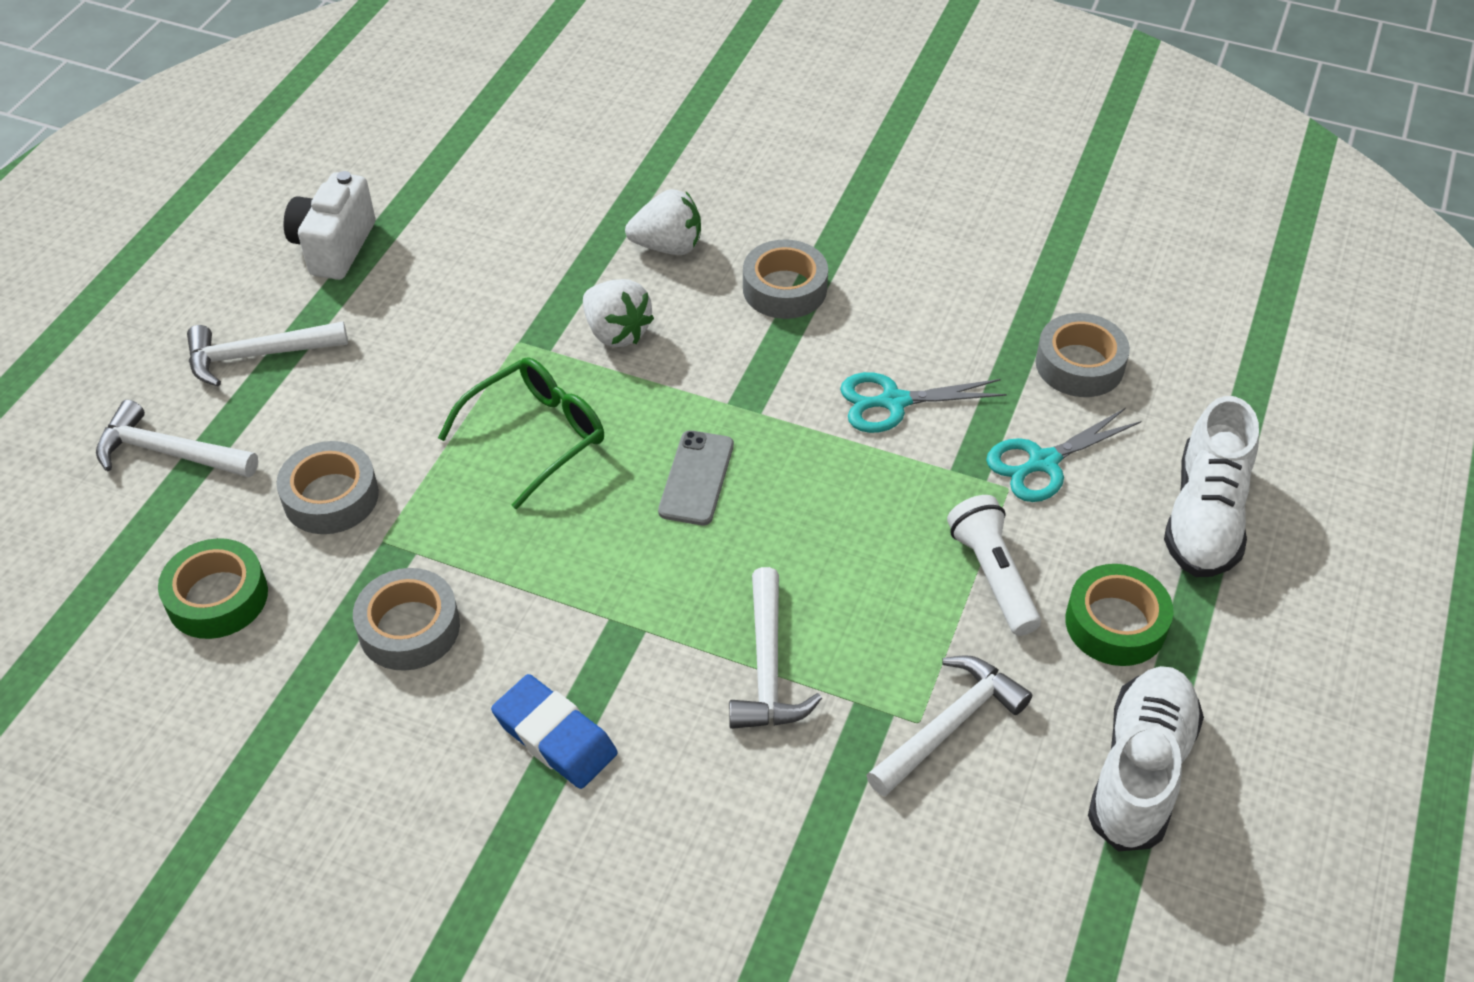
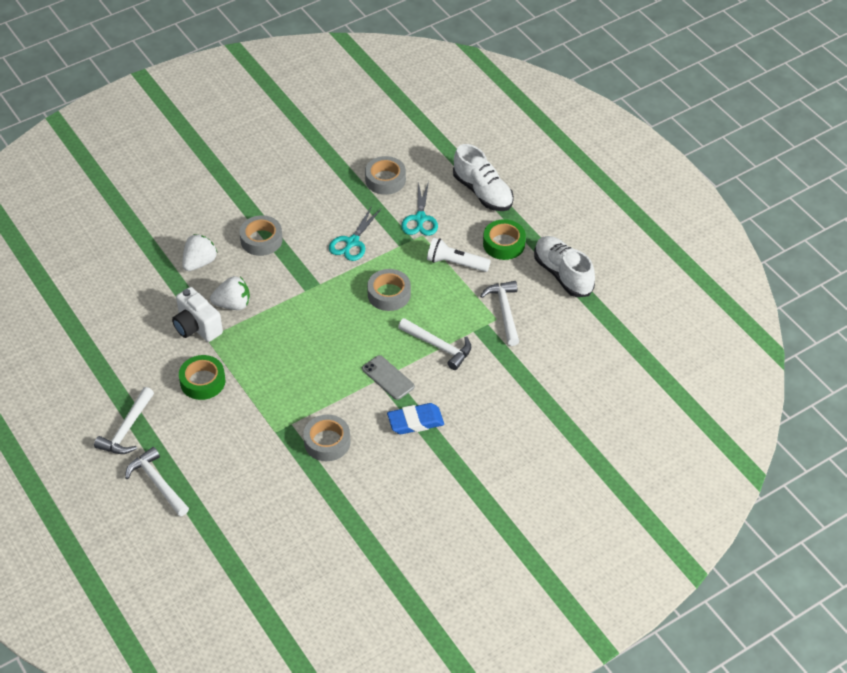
camera: 55 degrees left, 0 degrees up
white hammer [96,400,258,478] -> white hammer turned 90 degrees clockwise [125,447,189,516]
green tape [158,538,268,639] -> green tape moved to [179,355,225,400]
grey tape [276,441,379,534] -> grey tape moved to [367,269,411,311]
white camera [283,171,375,280] -> white camera moved to [172,287,223,342]
green glasses [438,357,604,510] -> none
grey phone [658,430,734,525] -> grey phone moved to [362,355,415,400]

